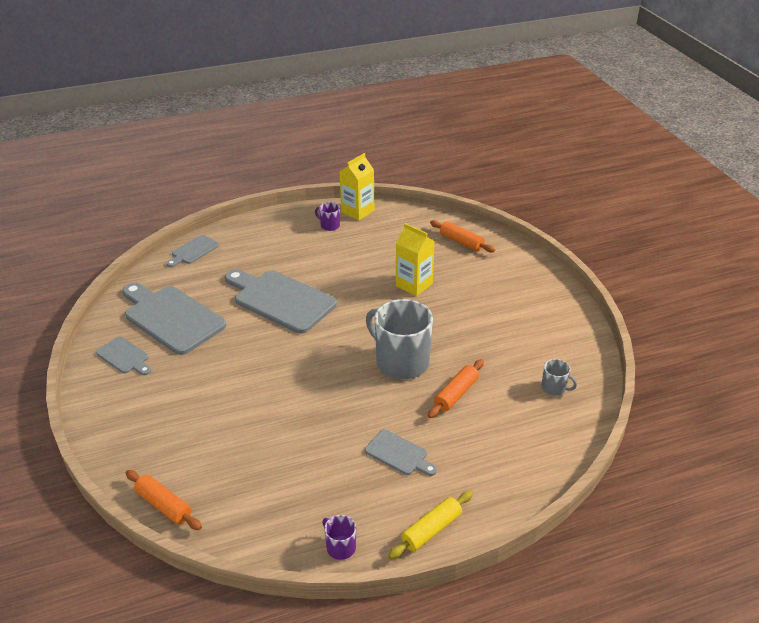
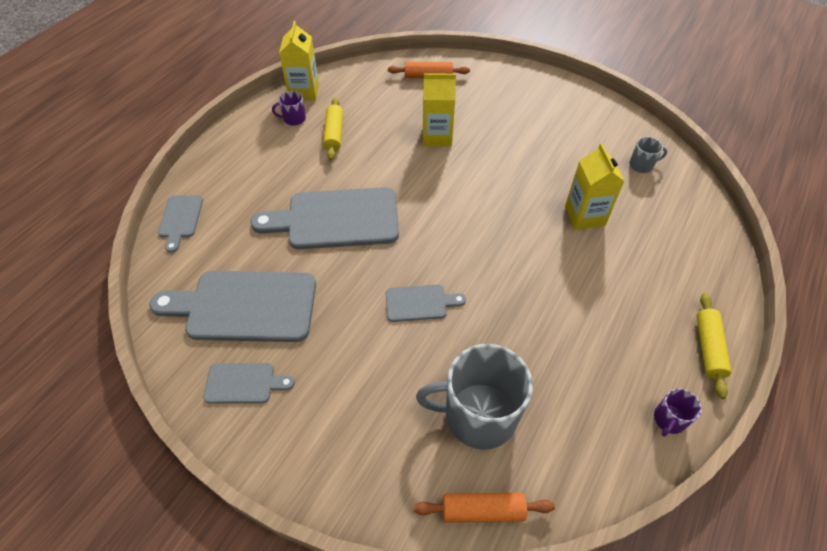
camera: 40 degrees left, 15 degrees up
purple mug [322,515,356,560] -> purple mug turned 60 degrees counterclockwise [654,388,702,437]
grey cutting board [365,430,437,476] -> grey cutting board moved to [386,285,466,322]
grey mug [366,299,433,379] -> grey mug moved to [416,344,533,450]
orange rolling pin [428,359,484,418] -> yellow carton [565,143,624,230]
none -> yellow rolling pin [323,97,343,160]

